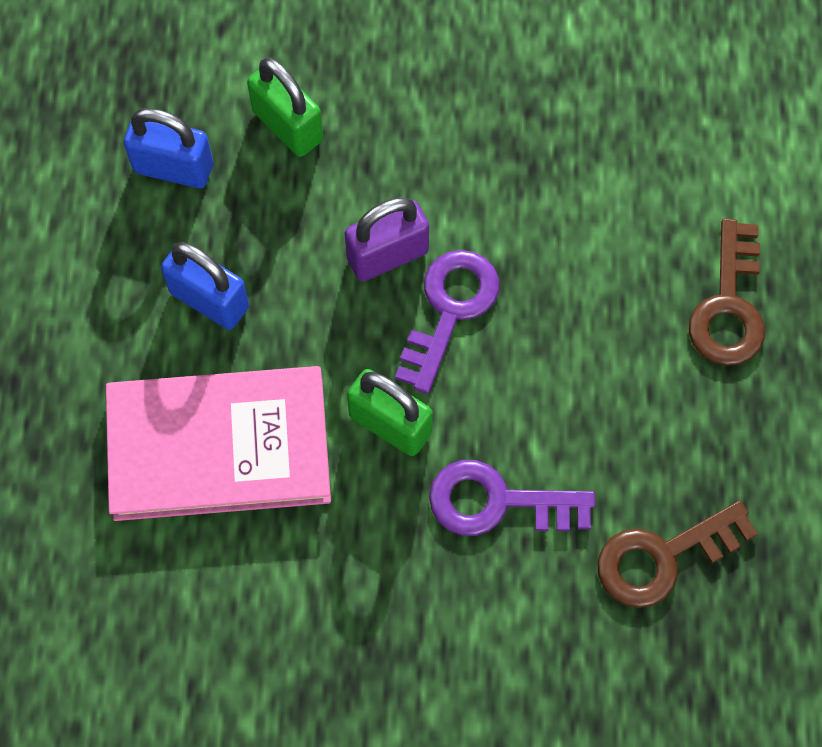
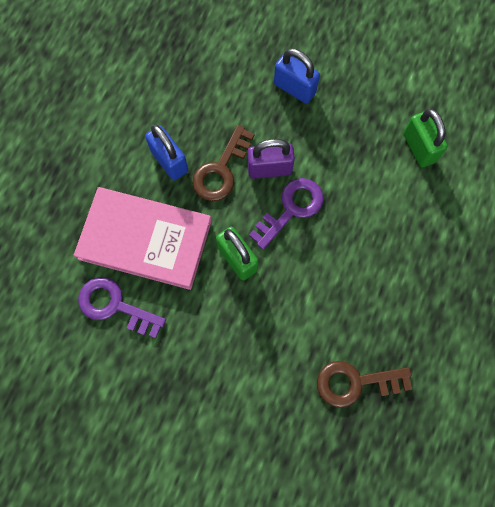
camera: 20 degrees right, 5 degrees up
blue padlock [124,108,213,188] -> blue padlock moved to [274,48,320,104]
green padlock [247,58,323,157] -> green padlock moved to [403,109,448,168]
purple key [429,460,595,536] -> purple key moved to [78,277,166,338]
brown key [689,219,765,366] -> brown key moved to [192,125,254,201]

